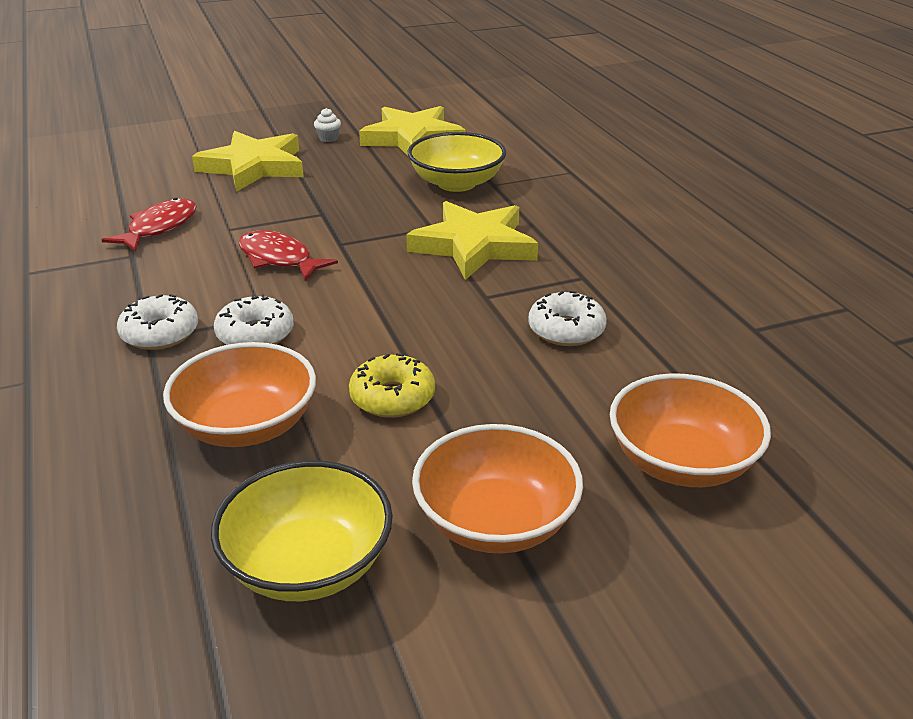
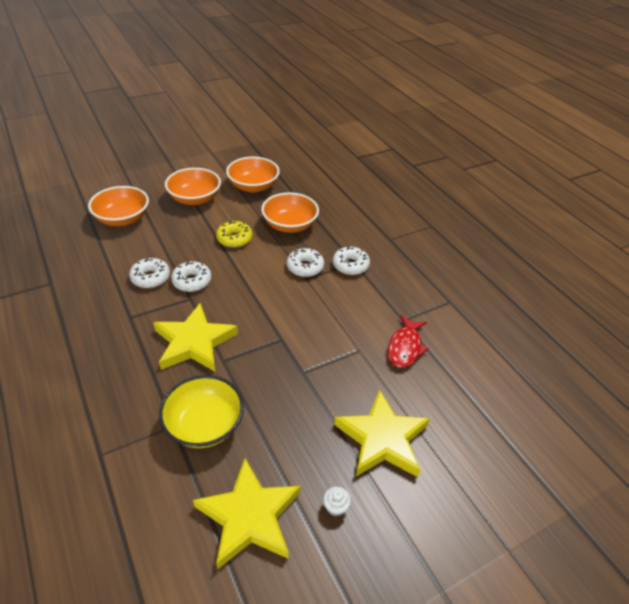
camera: 170 degrees right, 10 degrees up
yellow bowl [211,460,393,601] -> orange bowl [226,157,280,193]
red fish [239,230,338,281] -> none
none -> white donut [171,261,211,292]

